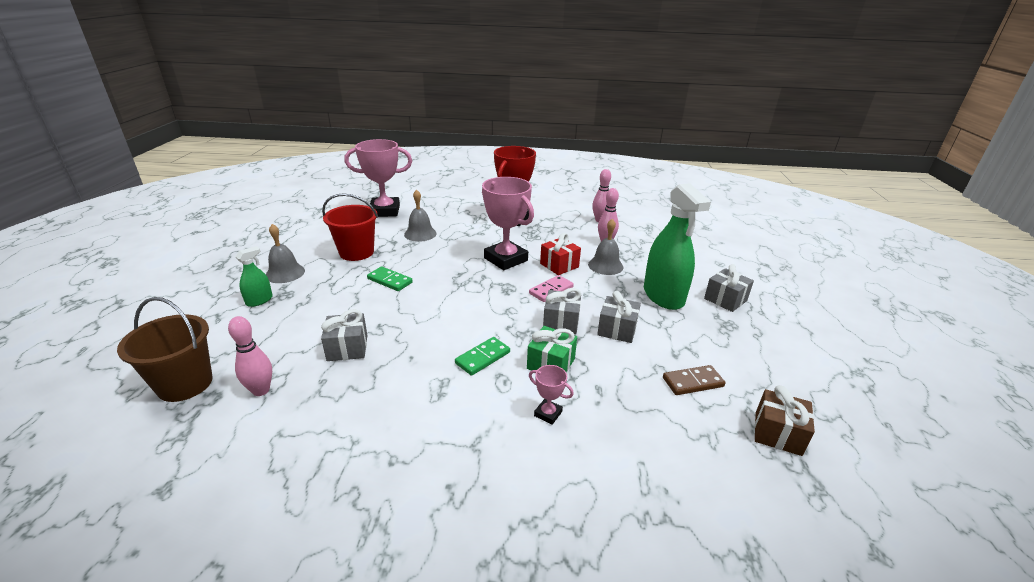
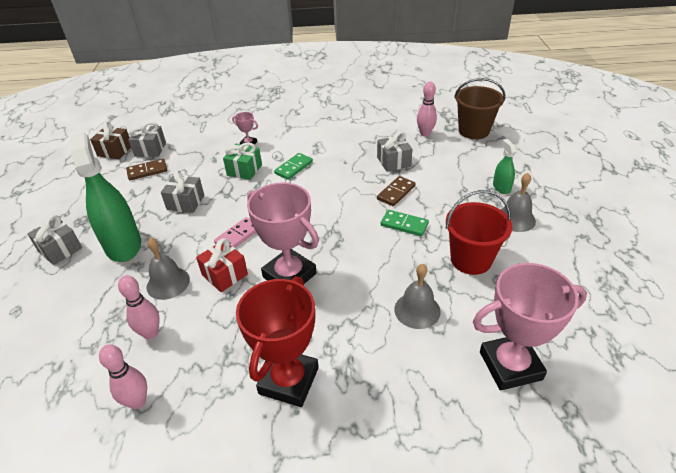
camera: 175 degrees right, 10 degrees up
green spray bottle [236,246,273,307] -> green spray bottle turned 135 degrees clockwise [493,139,517,194]
grey gift [543,288,581,334] -> grey gift moved to [128,122,166,157]
none -> brown domino [377,176,416,206]

